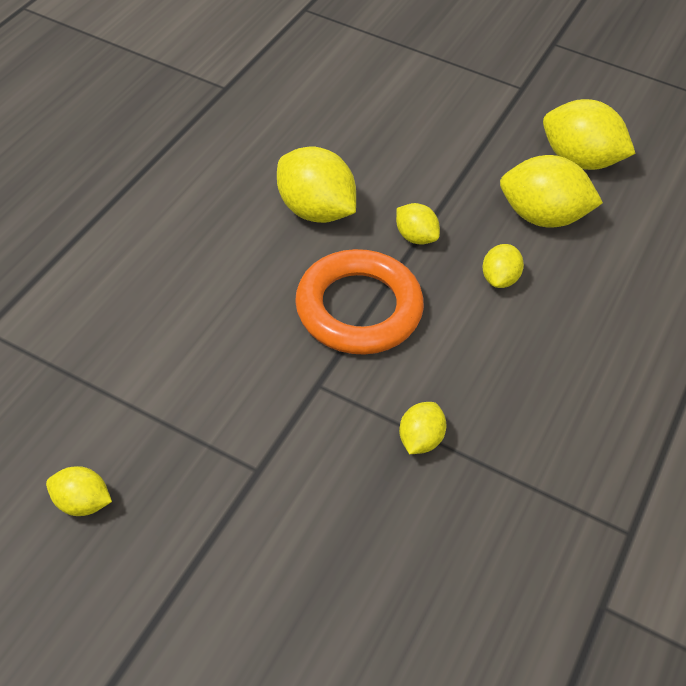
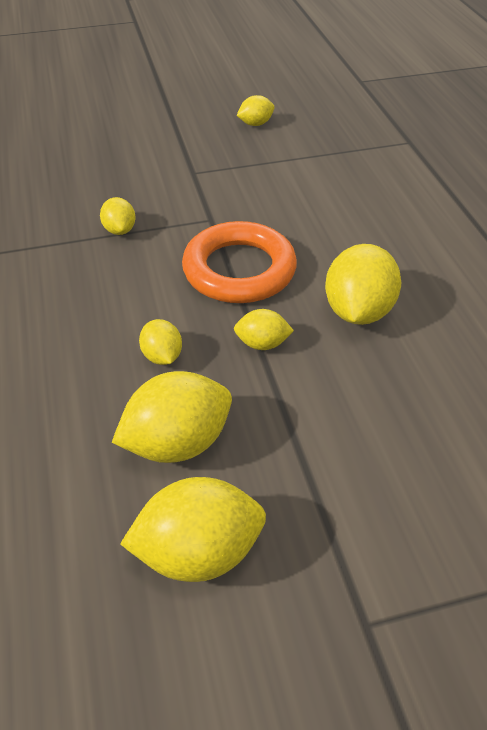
camera: 140 degrees right, 5 degrees down
yellow lemon [277,146,356,223] -> yellow lemon turned 75 degrees counterclockwise [325,244,401,325]

